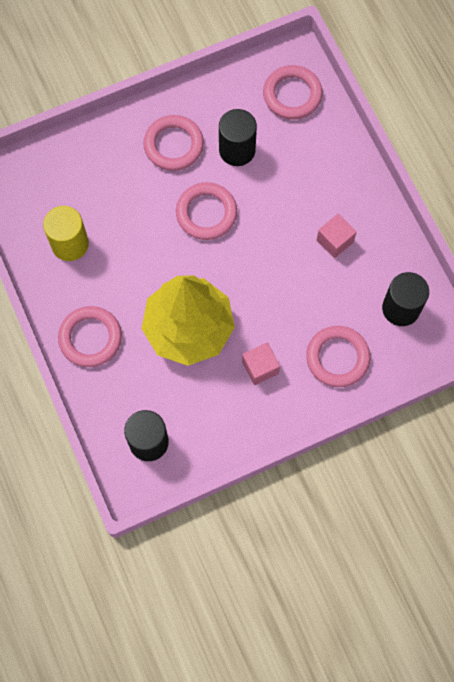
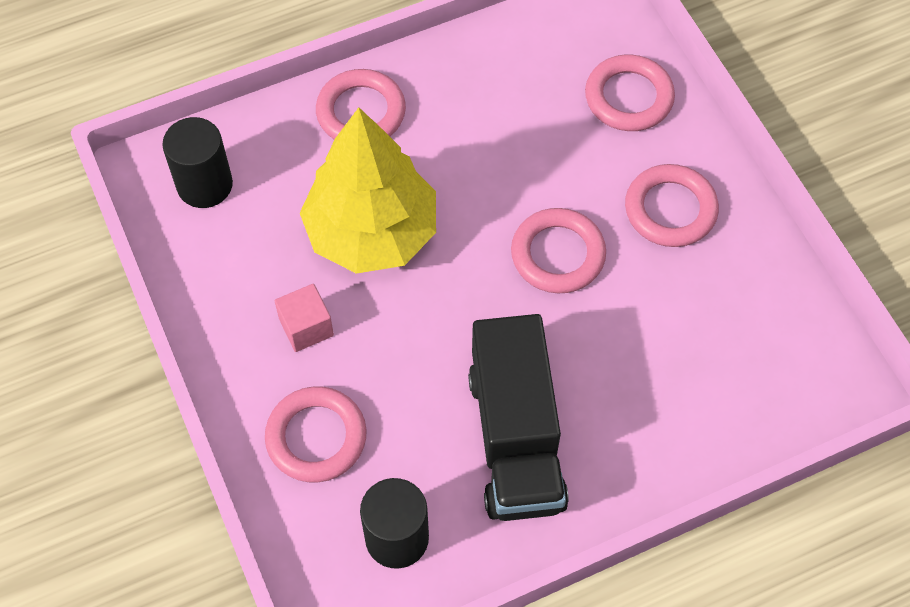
camera: 90 degrees right, 10 degrees down
yellow cylinder [43,206,89,261] -> none
black cylinder [219,109,257,166] -> none
pink ring [263,65,323,120] -> pink ring moved to [585,55,675,131]
pink cube [317,214,357,258] -> black truck [468,314,569,521]

